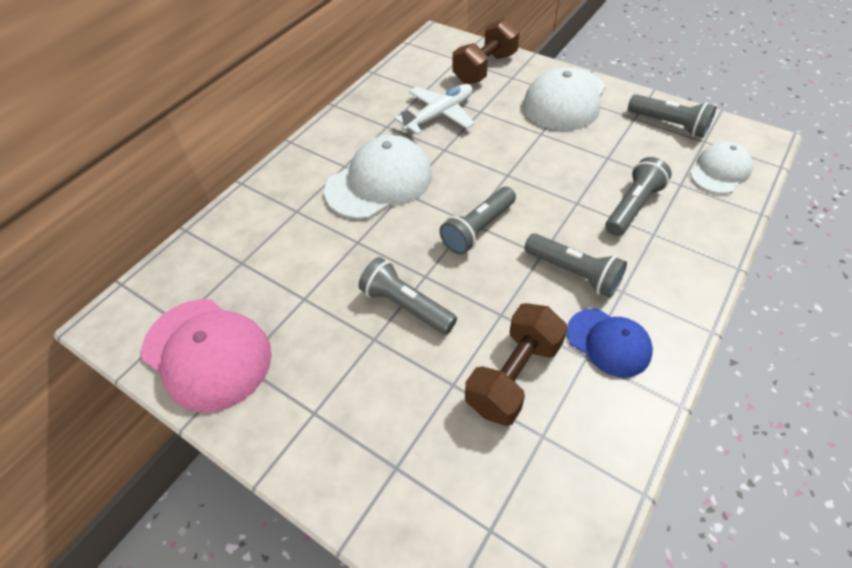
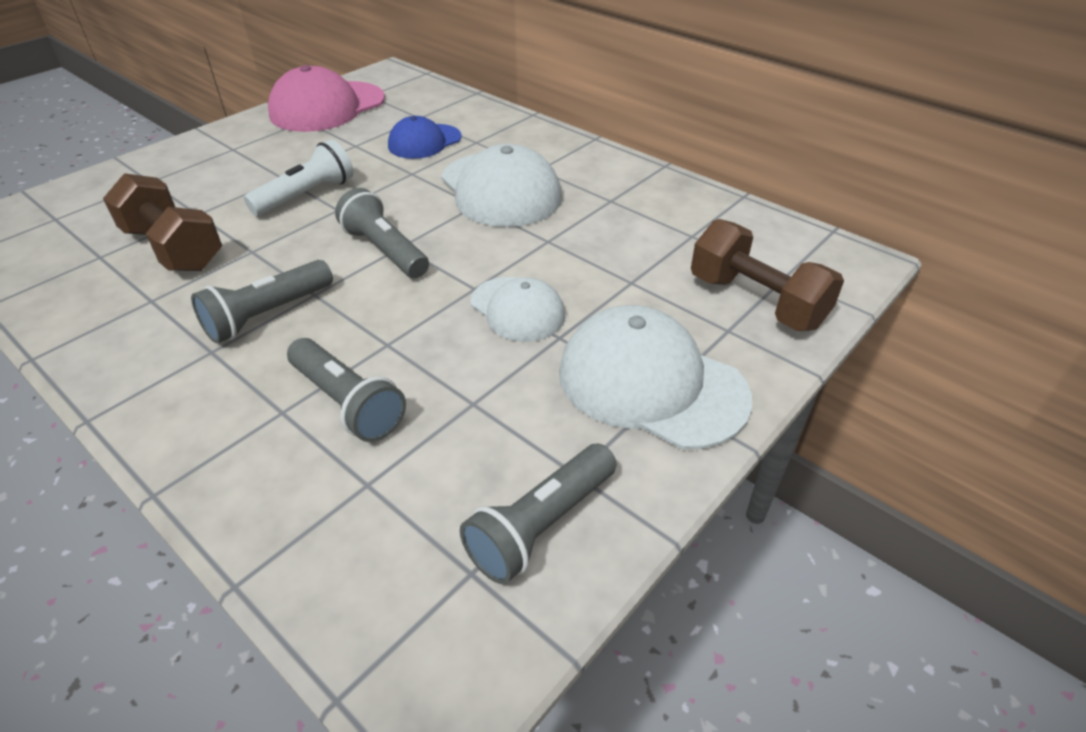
camera: 95 degrees right, 10 degrees down
grey flashlight [358,257,457,335] -> white flashlight [244,139,354,216]
white plane [394,84,475,135] -> none
blue cap [567,309,653,378] -> blue cap moved to [388,116,461,159]
white cap [690,142,753,194] -> white cap moved to [471,277,565,342]

